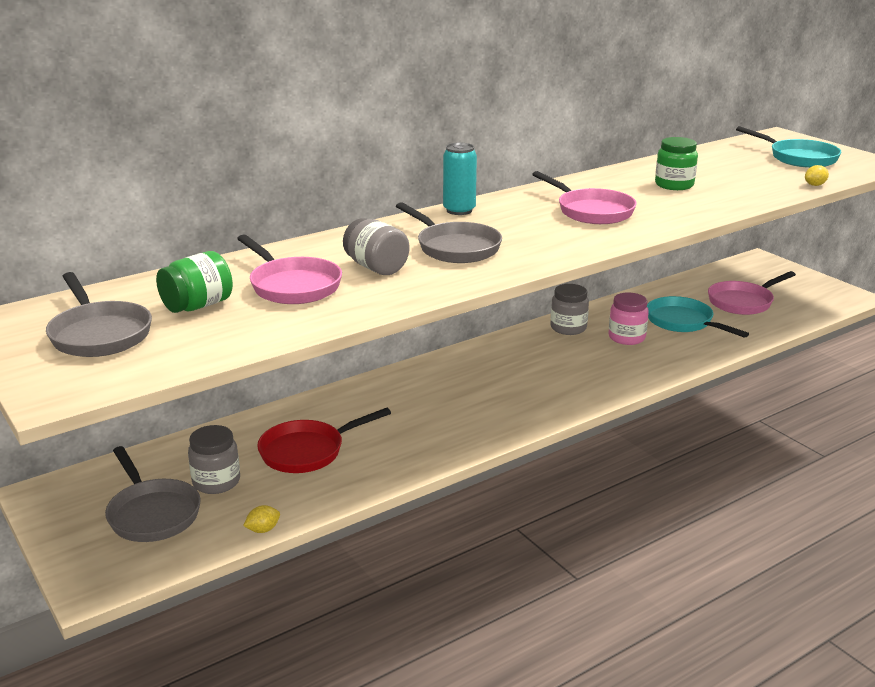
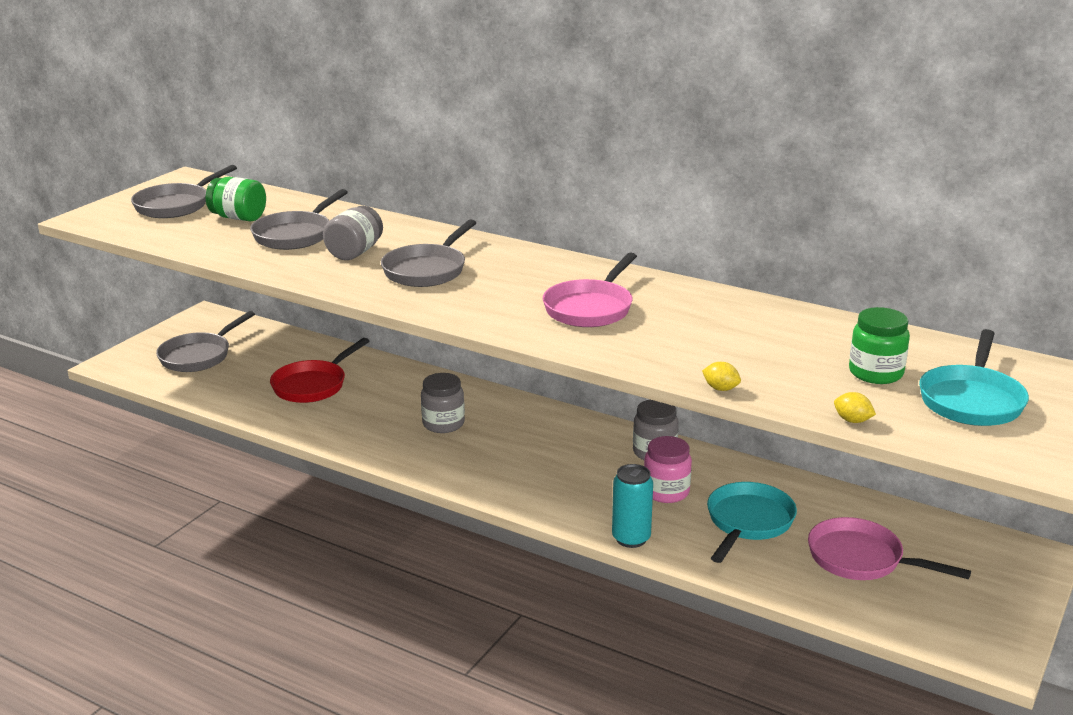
camera: 65 degrees right, 0 degrees up
grey jar [188,425,240,494] -> grey jar moved to [421,373,465,433]
pink pan [237,234,342,304] -> grey pan [250,189,348,250]
yellow lemon [243,505,280,533] -> yellow lemon moved to [702,362,741,391]
red pan [257,408,391,473] -> red pan turned 90 degrees counterclockwise [270,338,369,403]
turquoise can [443,143,477,215] -> turquoise can moved to [612,464,653,548]
green jar [655,137,698,190] -> green jar moved to [849,307,910,384]

